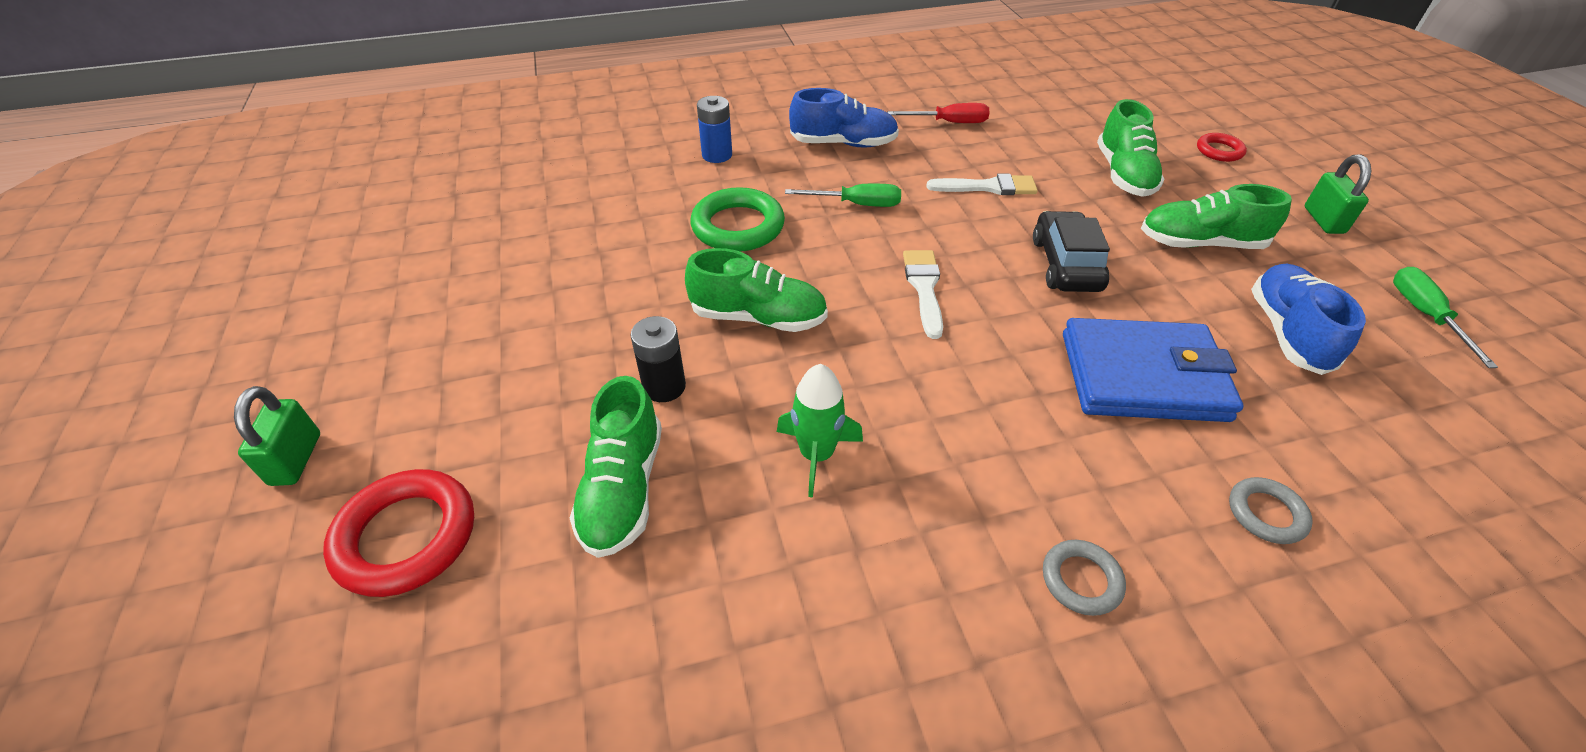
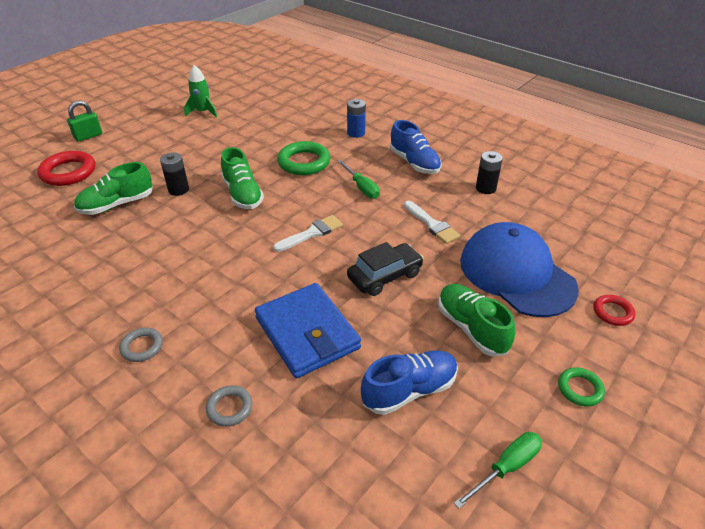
camera: 55 degrees right, 5 degrees down
green rocket [777,364,863,497] -> green rocket moved to [184,65,217,118]
red screwdriver [888,103,990,123] -> black battery [476,151,503,194]
green shoe [1097,99,1165,197] -> blue cap [460,222,579,317]
green padlock [1305,154,1371,234] -> green ring [558,367,605,407]

